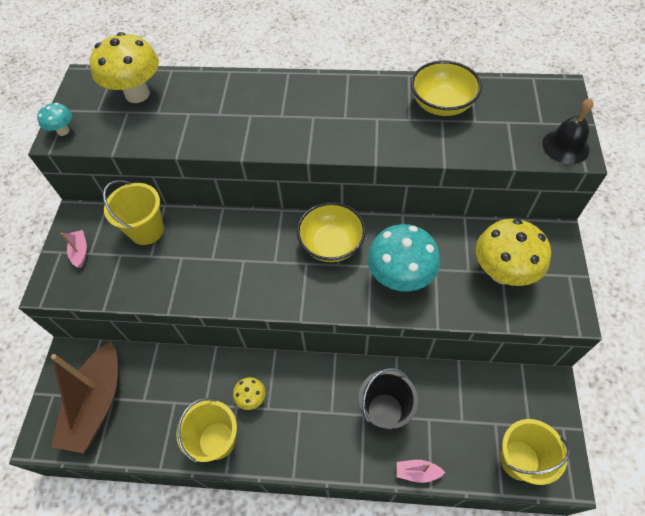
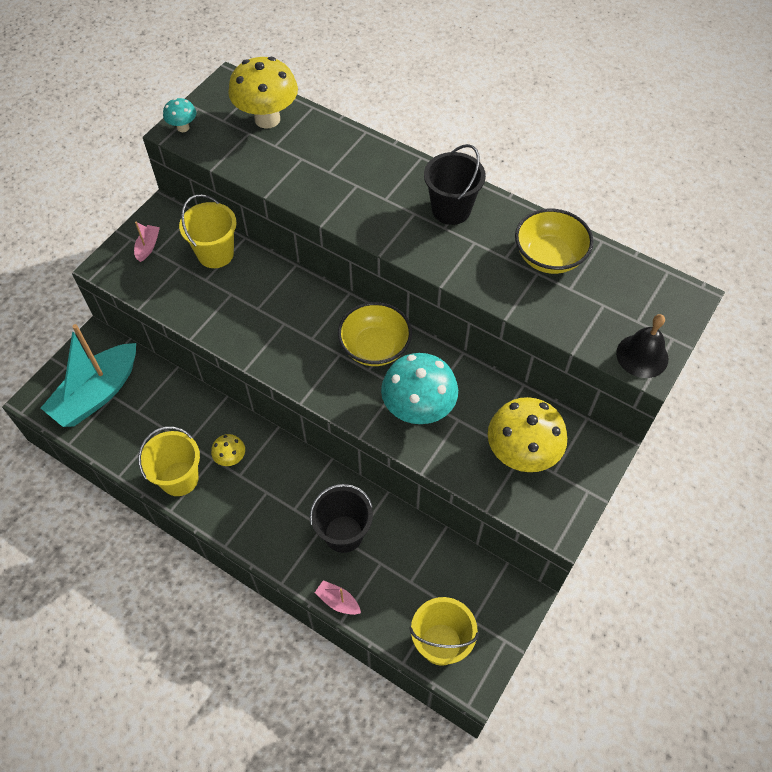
camera: 25 degrees right, 0 degrees up
brown boat [51,342,118,453] -> turquoise boat [41,324,136,427]
none -> black bucket [424,144,486,225]

